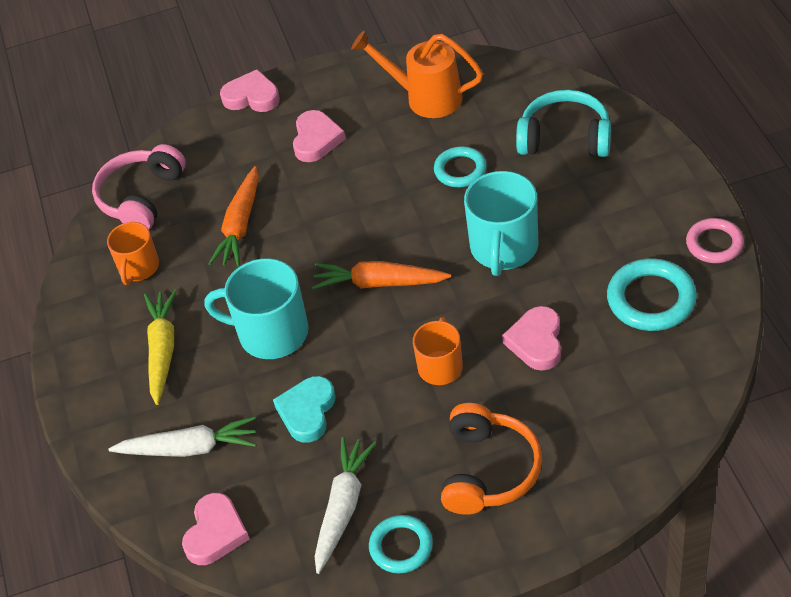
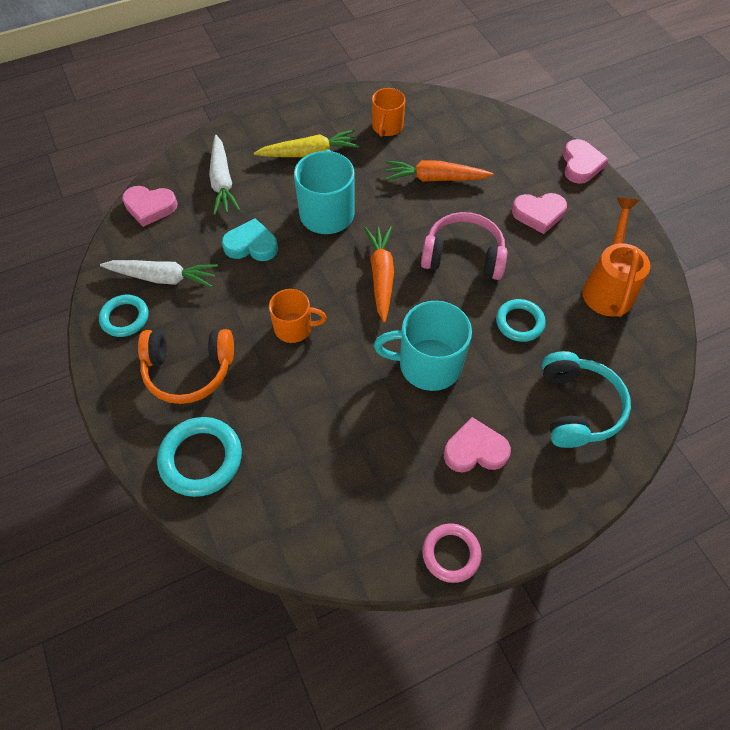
camera: 75 degrees right, 10 degrees up
pink headphones [92,144,186,229] -> pink headphones moved to [421,212,507,280]
orange mug [107,222,159,285] -> orange mug turned 75 degrees counterclockwise [372,88,405,137]
pink heart [502,306,561,371] -> pink heart moved to [444,417,511,473]
turquoise ring [607,258,697,331] -> turquoise ring moved to [157,417,242,497]

